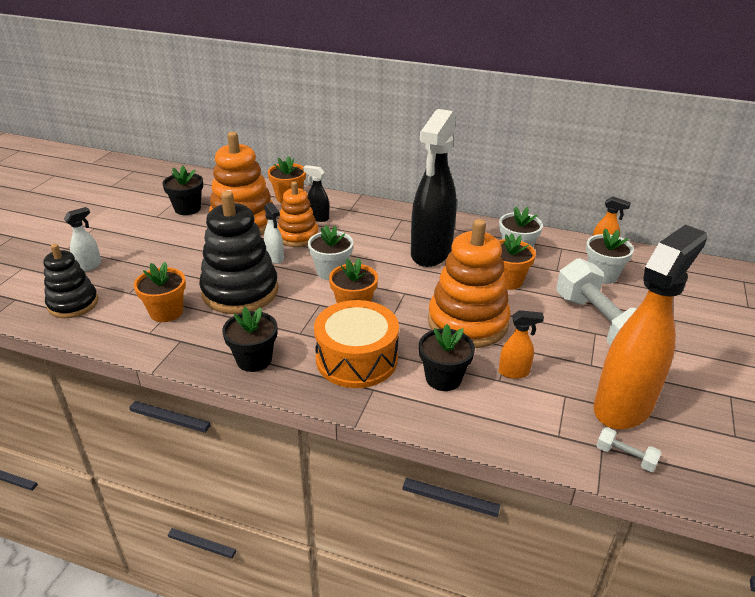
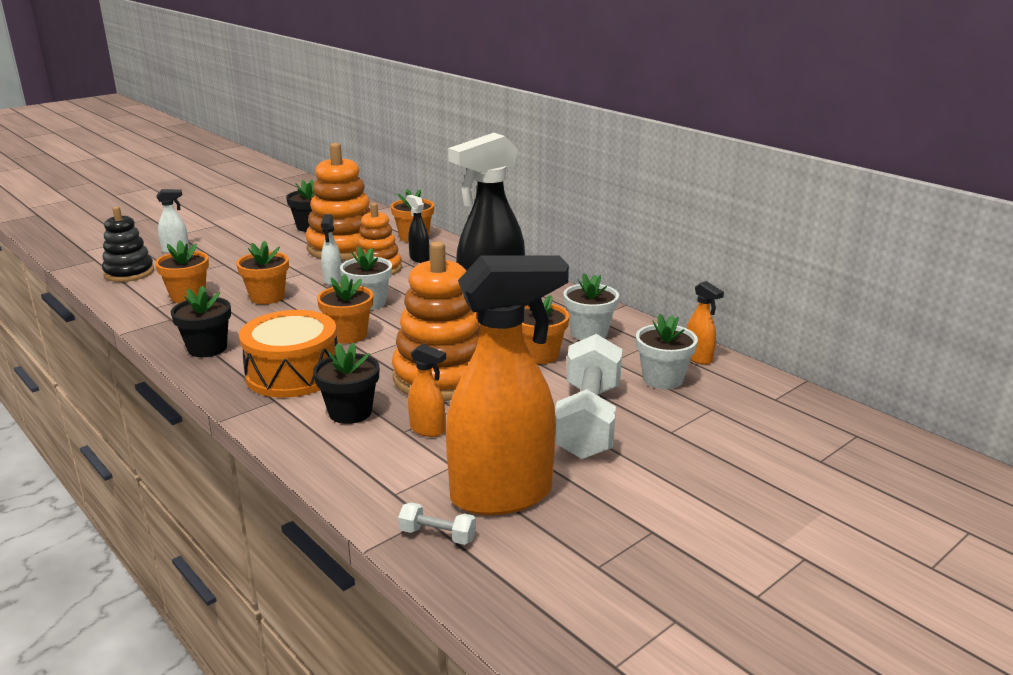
camera: 30 degrees right, 10 degrees down
black stacking toy [199,191,279,314] -> orange flower pot [236,241,289,304]
white dumbbell [596,427,662,472] -> white dumbbell turned 45 degrees counterclockwise [398,502,476,545]

